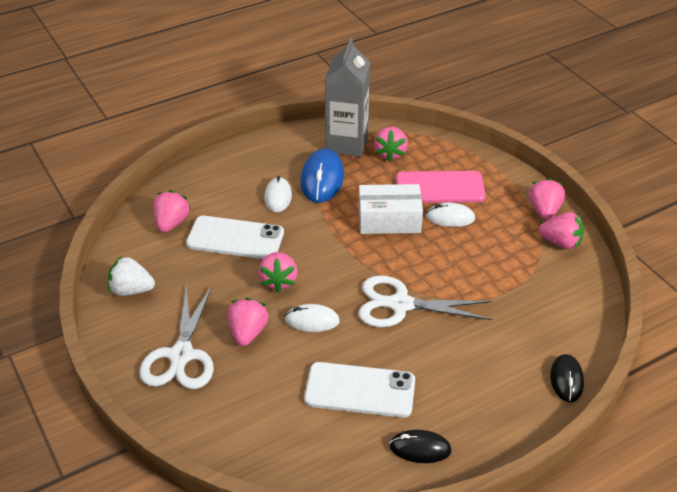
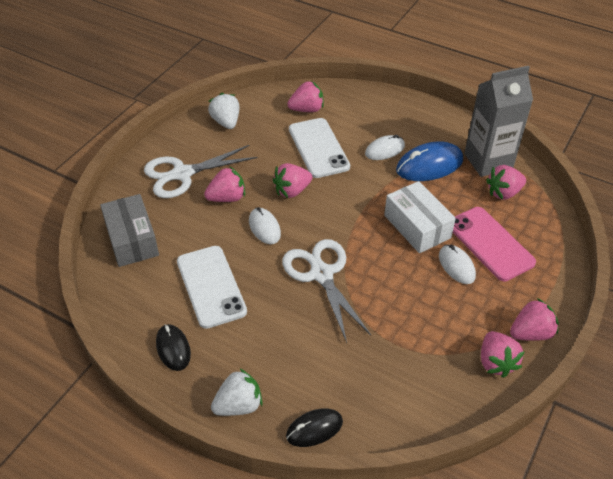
camera: 60 degrees right, 5 degrees up
none -> grey box [100,194,159,267]
none -> white strawberry [211,368,263,416]

